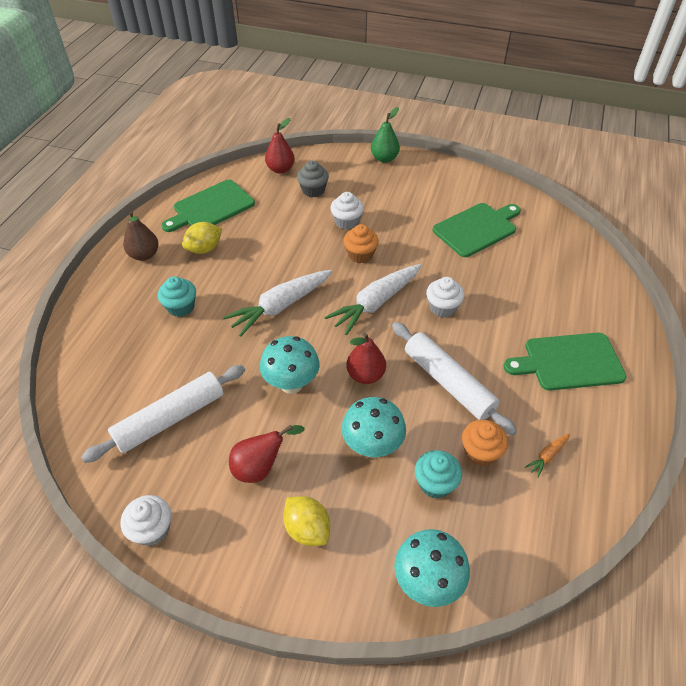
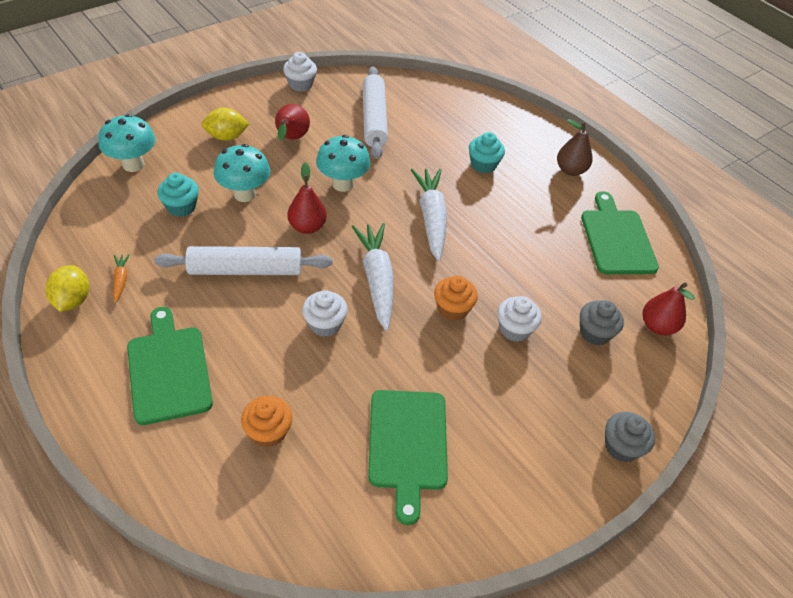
camera: 120 degrees right, 0 degrees up
yellow lemon [182,222,222,254] -> yellow lemon moved to [45,265,89,312]
green pear [371,107,400,163] -> grey cupcake [605,412,655,462]
orange cupcake [462,420,508,466] -> orange cupcake moved to [241,396,293,448]
green cutting board [504,333,627,391] -> green cutting board turned 45 degrees counterclockwise [127,307,213,425]

